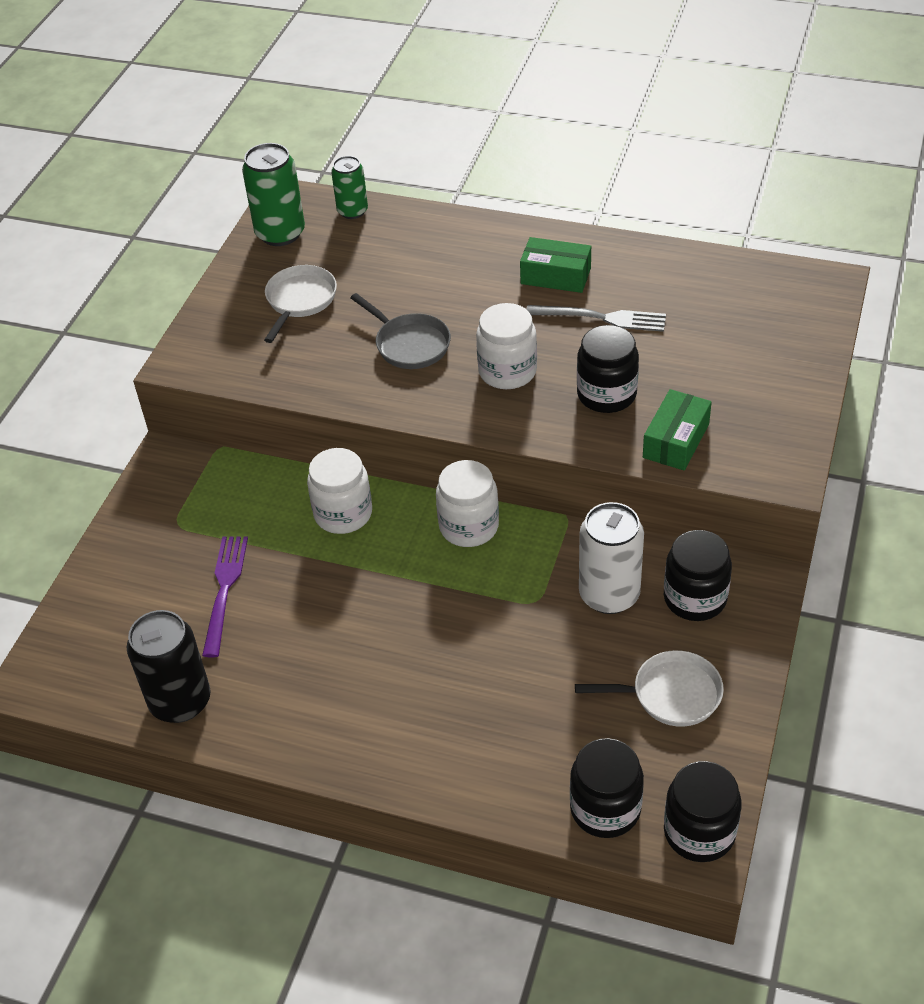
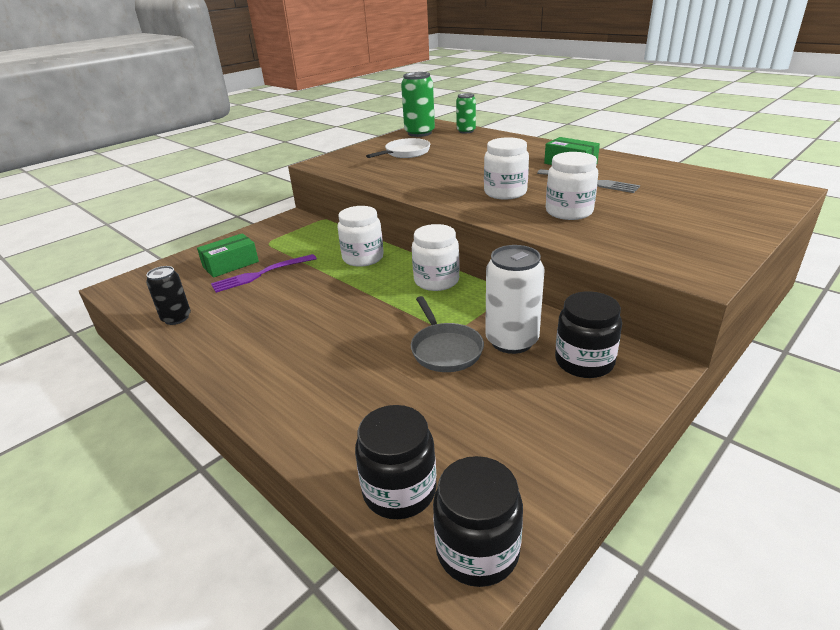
camera: 25 degrees right, 15 degrees down
black can [127,610,211,723] -> black can [146,266,191,325], size x0.62
purple fork [202,536,248,657] -> purple fork turned 150 degrees counterclockwise [211,254,317,293]
grey pan [351,293,451,369] -> grey pan moved to [411,296,484,372]
white pan [575,650,724,727] -> none
black jar [577,325,639,413] -> white jar [546,152,598,220]
green box [643,389,712,471] -> green box moved to [197,233,259,278]

